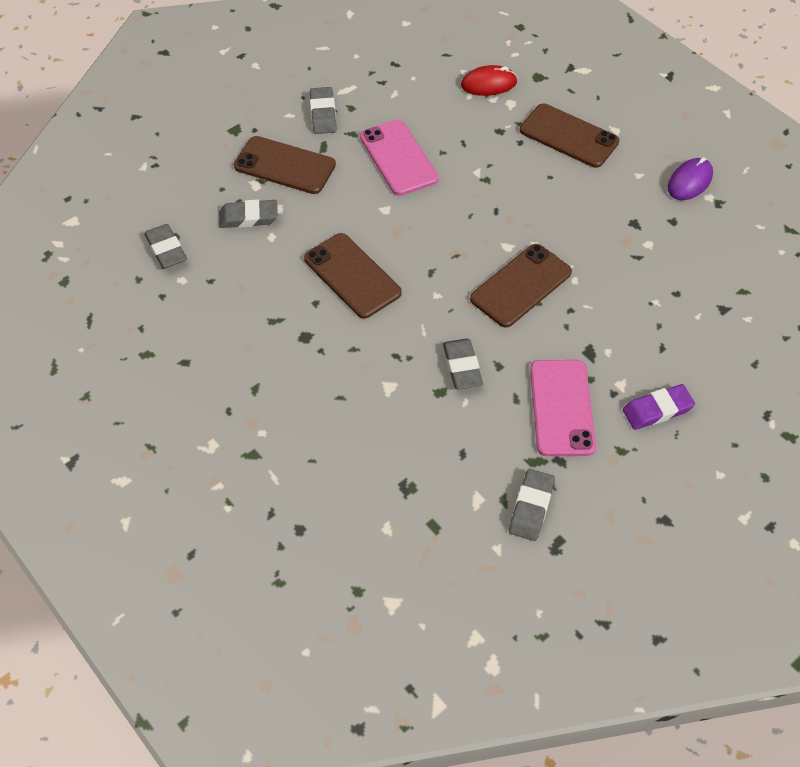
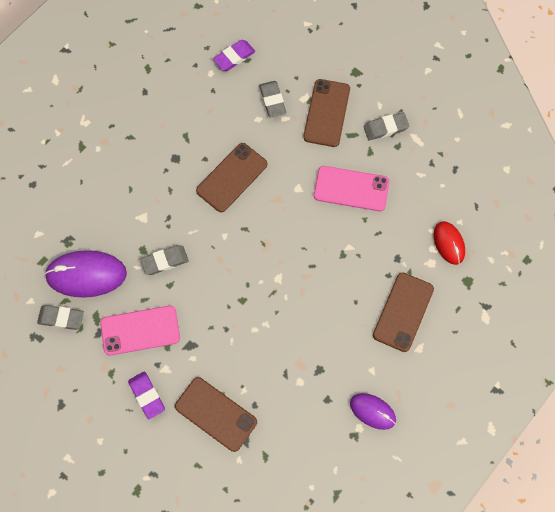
camera: 80 degrees right, 15 degrees up
grey eraser [144,224,187,269] -> purple eraser [213,40,255,71]
pink phone [360,120,439,196] -> pink phone turned 45 degrees clockwise [314,166,390,211]
brown phone [470,244,572,328] -> brown phone moved to [175,377,257,452]
none -> purple mouse [44,250,127,298]

